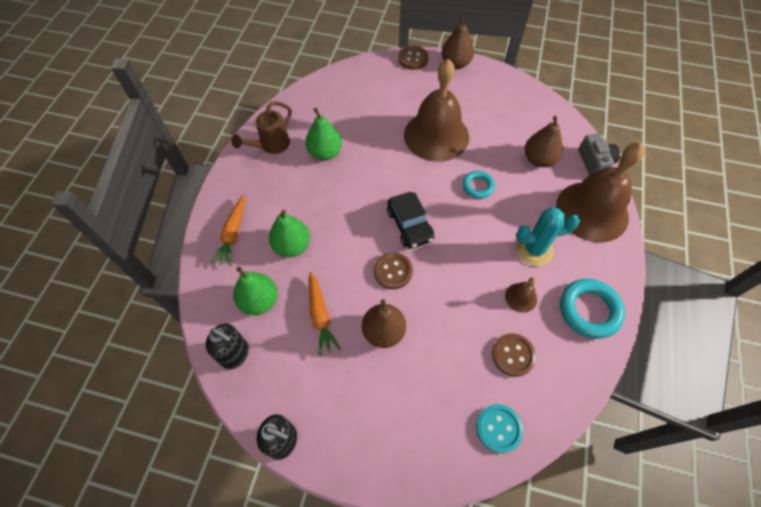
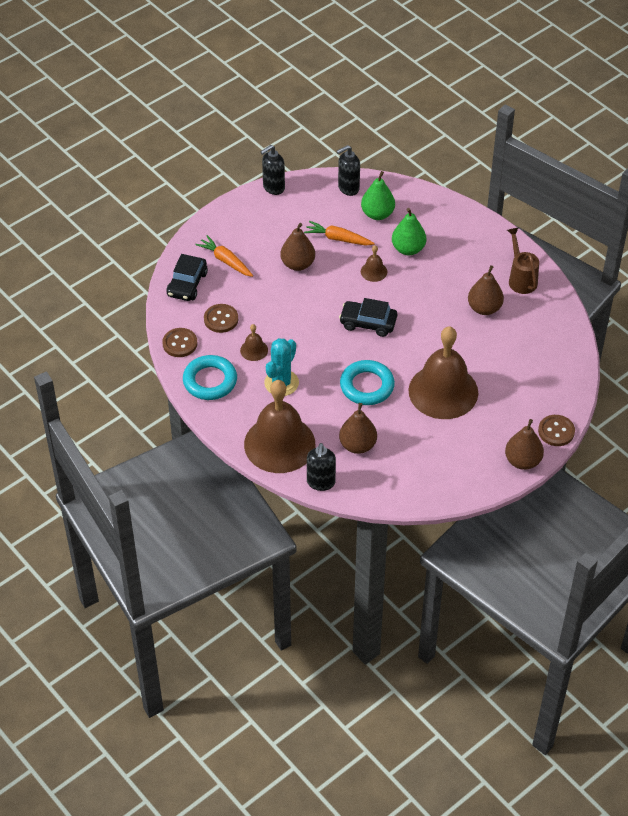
camera: 125 degrees right, 10 degrees down
orange carrot [211,195,245,266] -> orange carrot moved to [195,235,253,277]
green pear [306,108,342,161] -> brown pear [468,265,504,315]
brown button [374,252,413,289] -> brown button moved to [162,328,197,357]
turquoise ring [462,171,495,199] -> turquoise ring [340,360,395,405], size x1.69
turquoise button [476,404,523,453] -> black car [166,254,208,301]
grey camera [578,134,620,175] -> black soap dispenser [307,443,336,491]
none -> brown bell [361,245,387,282]

